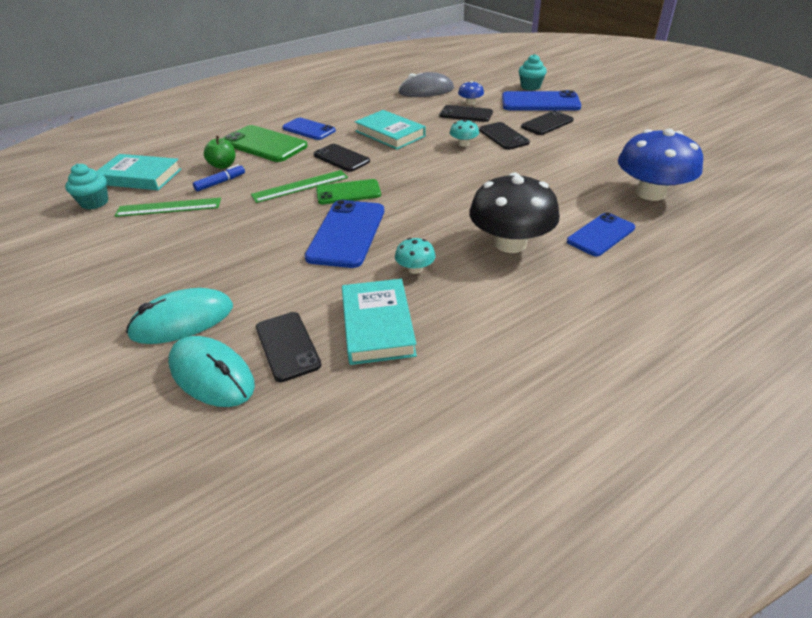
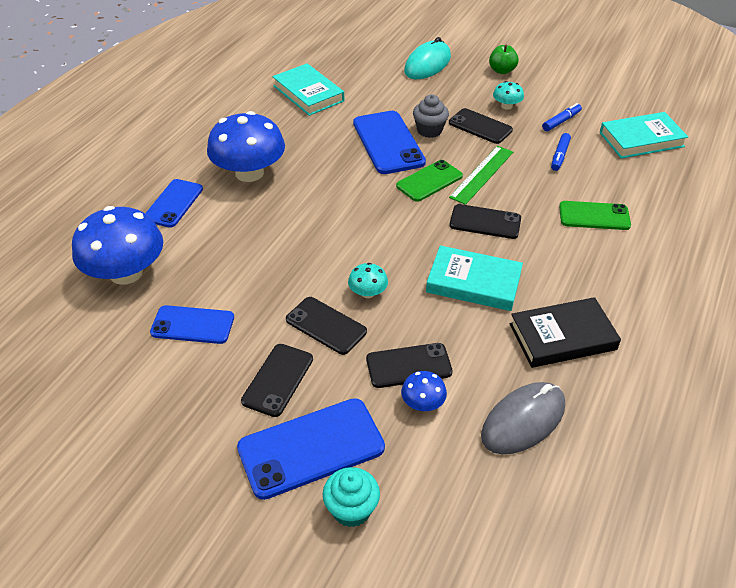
camera: 150 degrees right, 5 degrees up
turquoise cupcake [65,163,108,209] -> none
green ruler [115,198,221,217] -> blue marker [542,103,582,131]
turquoise mouse [168,336,255,407] -> none
green apple [204,136,235,169] -> green apple moved to [489,45,519,74]
green phone [223,125,308,162] -> green phone [559,201,631,230], size x0.65
black phone [256,312,321,382] -> black phone moved to [449,108,513,144]
blue phone [282,118,336,140] -> blue phone moved to [150,305,234,344]
turquoise mushroom [395,238,436,274] -> turquoise mushroom moved to [493,81,524,110]
black mushroom [469,172,560,253] -> blue mushroom [207,111,285,182]
none -> grey cupcake [413,94,449,138]
none -> black book [510,297,621,368]

